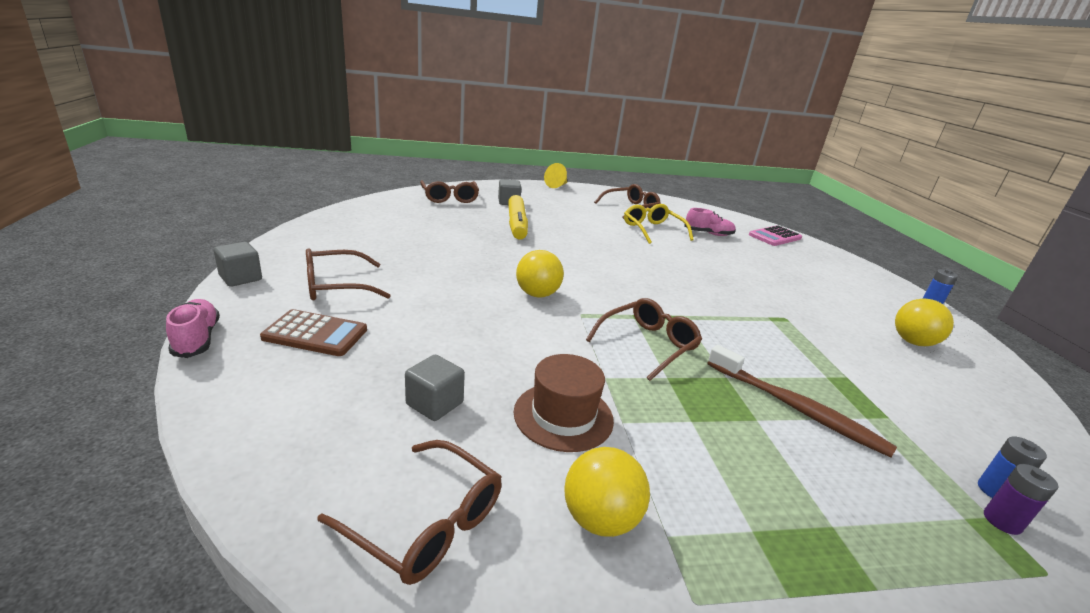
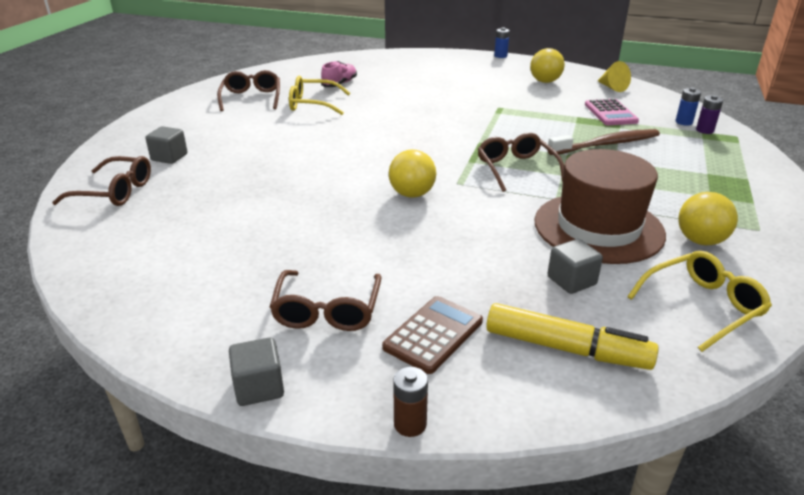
camera: 60 degrees left, 5 degrees up
pink shoe [166,299,220,358] -> brown battery [393,367,428,437]
brown glasses [317,440,502,585] -> yellow glasses [627,251,772,352]
yellow marker [508,195,528,240] -> yellow marker moved to [486,303,659,370]
brown hat [514,354,614,452] -> brown hat [535,149,666,264], size x1.63
yellow cone [544,163,567,188] -> yellow cone moved to [598,61,631,92]
pink calculator [749,226,802,246] -> pink calculator moved to [585,99,639,125]

